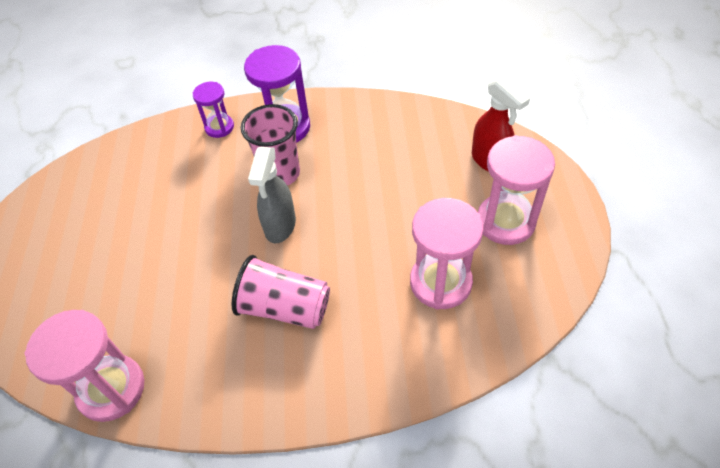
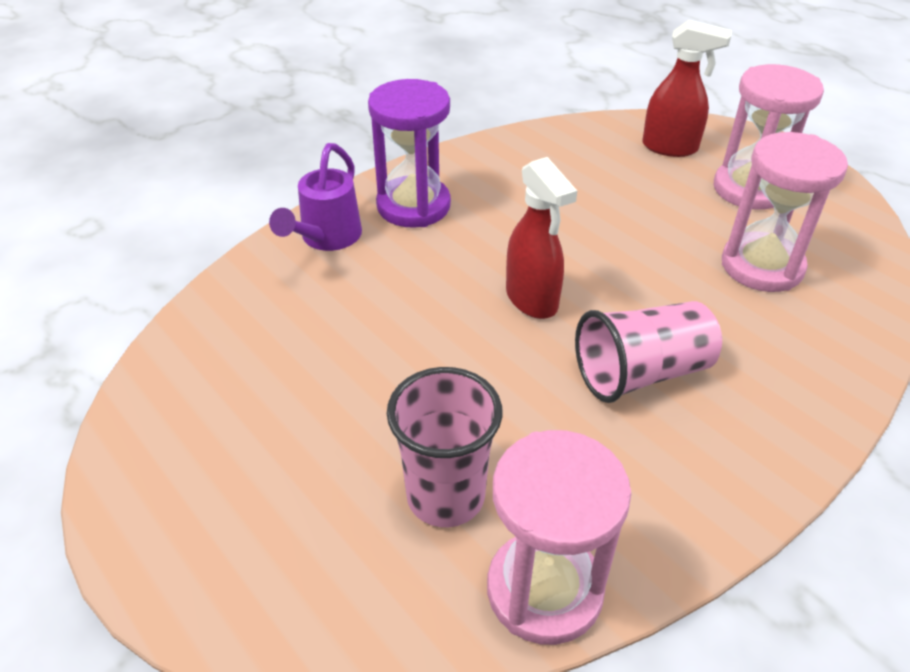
camera: 40 degrees left, 10 degrees down
purple hourglass [193,82,234,138] -> purple watering can [269,143,362,251]
pink cup [241,104,300,185] -> pink cup moved to [387,367,502,527]
grey spray bottle [248,147,296,243] -> red spray bottle [506,157,577,319]

